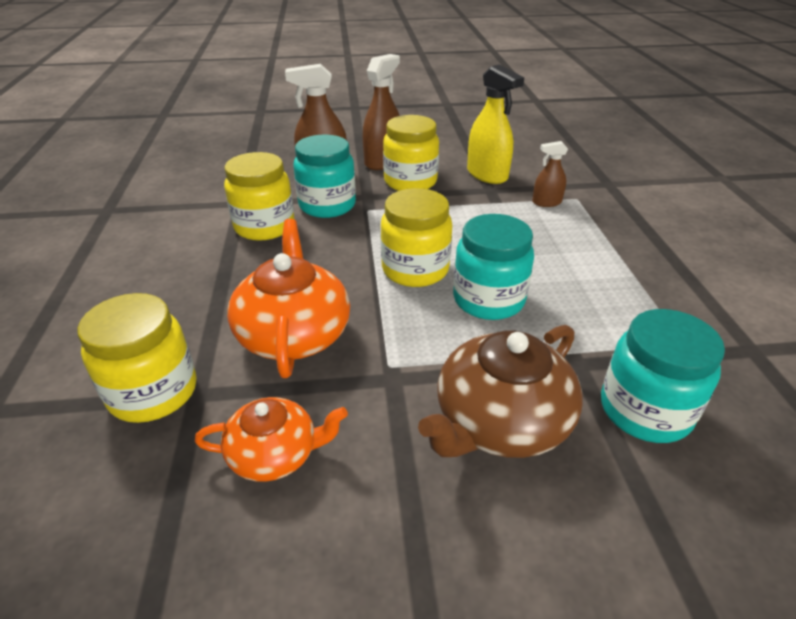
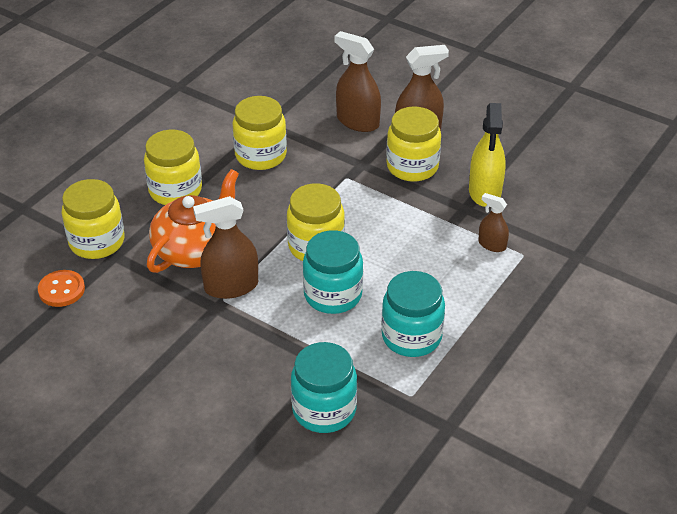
camera: 40 degrees right, 5 degrees up
orange teapot [194,397,348,482] -> none
turquoise jar [293,134,356,218] -> turquoise jar moved to [381,271,445,357]
brown teapot [418,325,582,458] -> none
none -> orange button [38,270,85,307]
none -> yellow jar [144,130,202,205]
none -> brown spray bottle [193,196,258,299]

